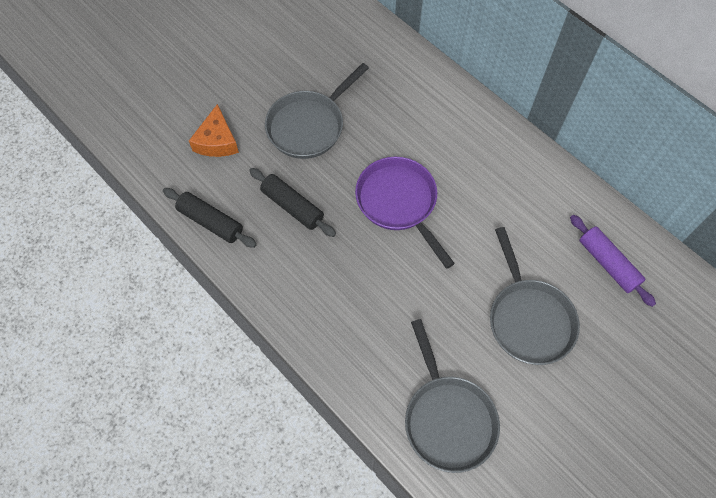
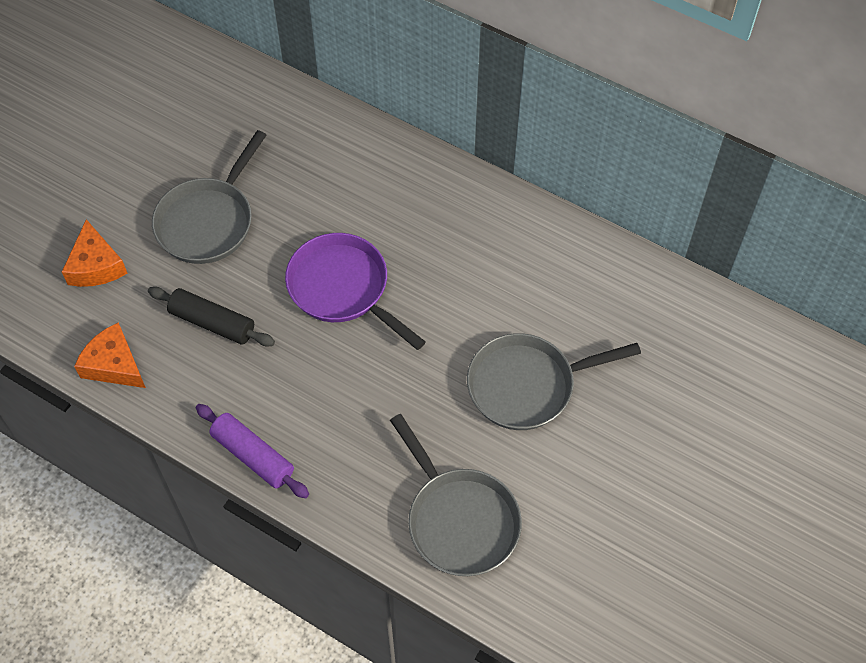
camera: 15 degrees left, 5 degrees down
black rolling pin [163,188,257,248] -> orange cheese [74,322,146,388]
grey pan [490,227,580,365] -> grey pan turned 105 degrees clockwise [467,333,641,430]
purple rolling pin [570,215,656,307] -> purple rolling pin moved to [196,404,309,498]

